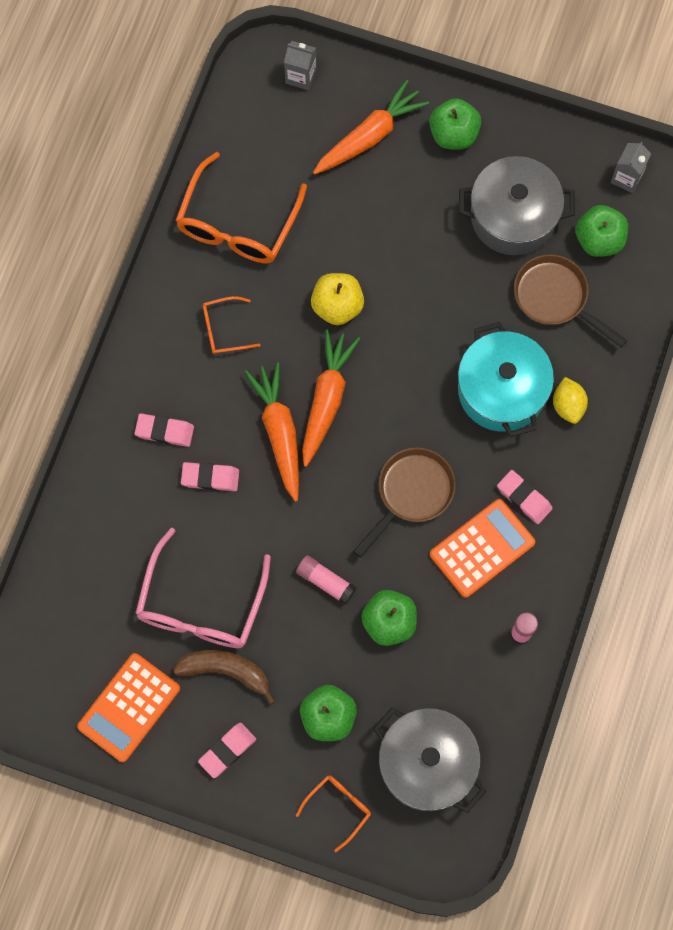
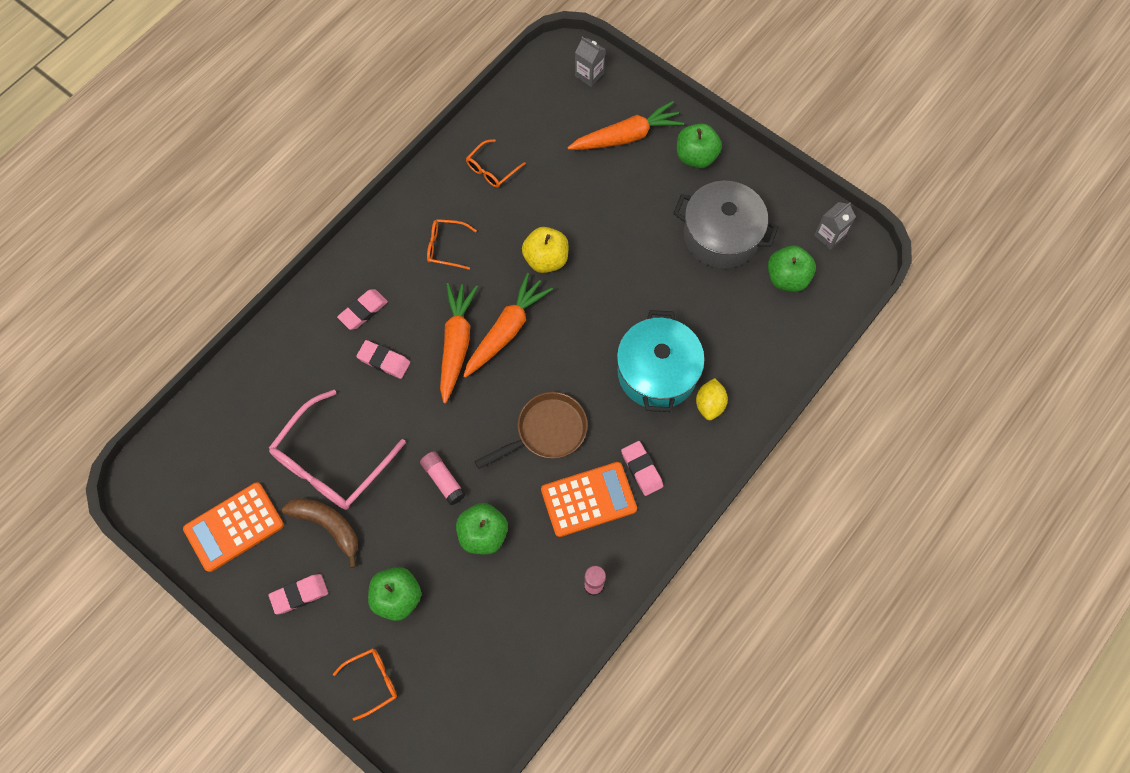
camera: 20 degrees right, 5 degrees down
pink eraser [135,413,194,447] -> pink eraser turned 75 degrees counterclockwise [337,289,388,330]
orange glasses [175,152,307,263] -> orange glasses [466,139,526,188], size x0.50
grey pot [373,707,486,813] -> none
brown pan [514,254,627,348] -> none

